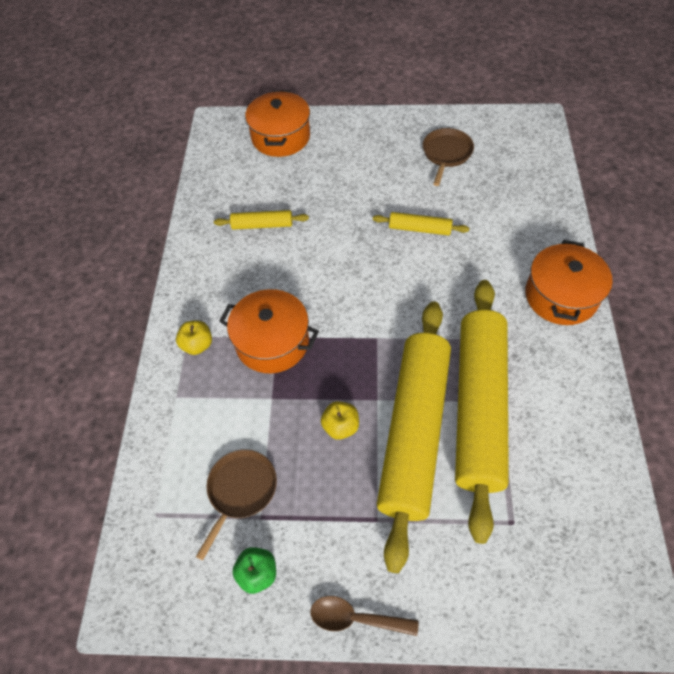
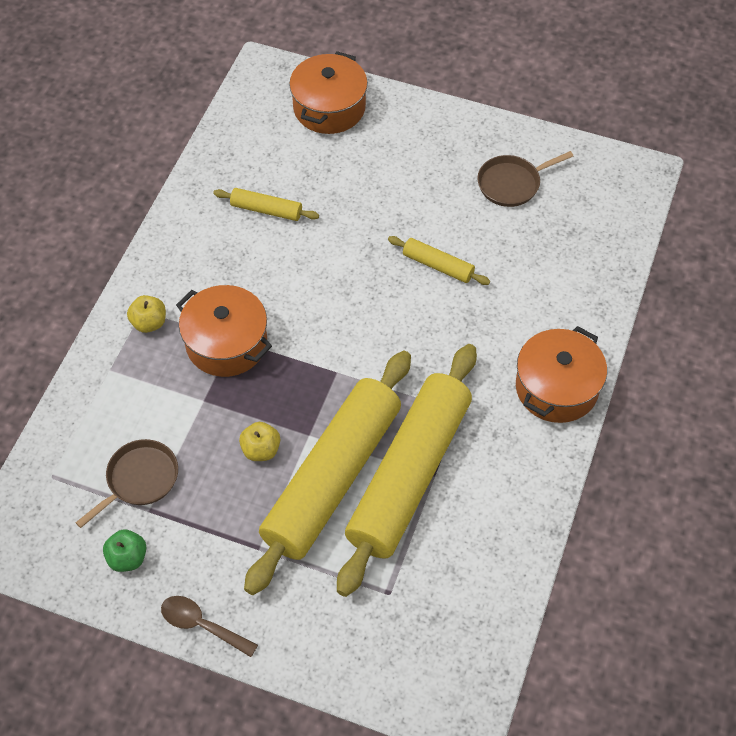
camera: 15 degrees right, 0 degrees up
brown pan [423,128,474,186] -> brown pan turned 150 degrees counterclockwise [477,151,573,207]

